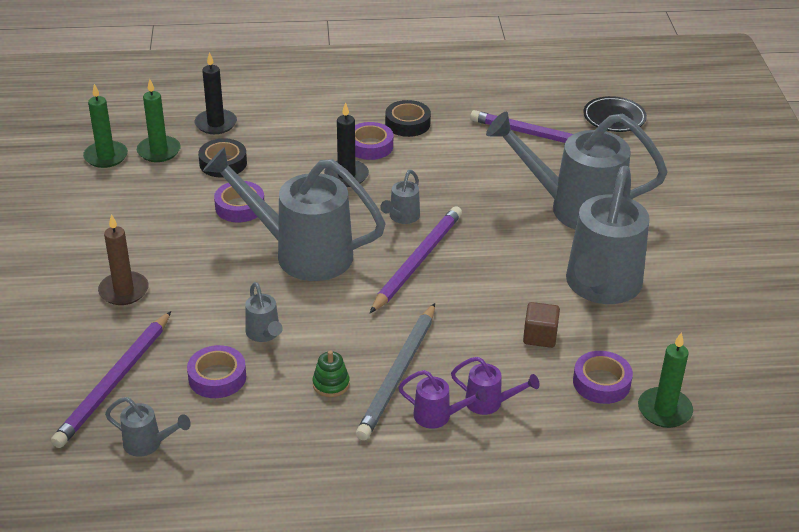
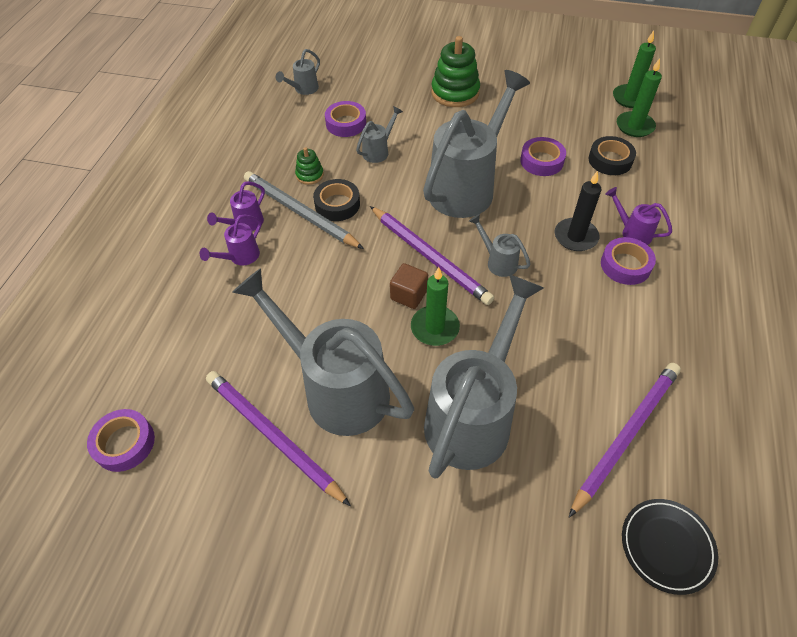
camera: 110 degrees right, 15 degrees up
purple pencil [51,311,171,448] -> purple pencil moved to [206,371,351,506]
brown candle [98,214,149,305] -> green stacking toy [431,36,480,107]
black candle [195,52,237,134] -> none
grey watering can [245,282,283,342] -> grey watering can turned 135 degrees clockwise [356,106,403,163]
black tape [385,100,431,137] -> black tape moved to [313,179,360,221]
brown cube [523,302,560,348] -> brown cube moved to [390,263,428,309]
purple tape [573,351,633,404] -> purple tape moved to [87,409,155,472]
green candle [638,332,693,428] -> green candle moved to [411,267,460,346]
none -> purple watering can [605,187,672,245]

